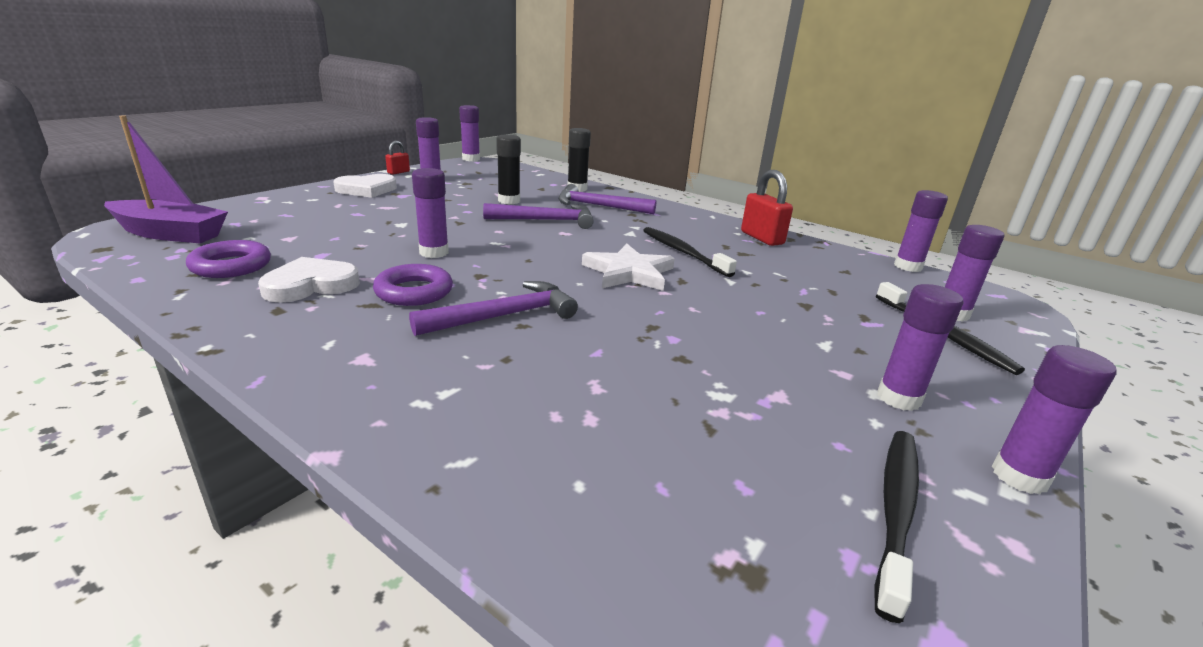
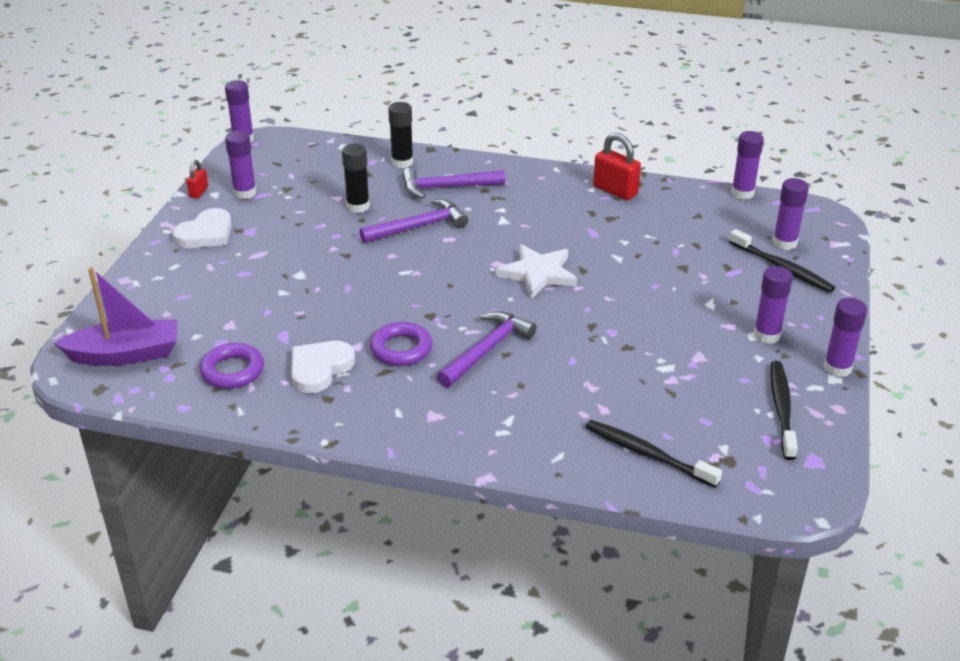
camera: 20 degrees left, 10 degrees up
purple glue stick [412,168,449,258] -> none
black toothbrush [643,227,737,277] -> black toothbrush moved to [586,420,722,488]

